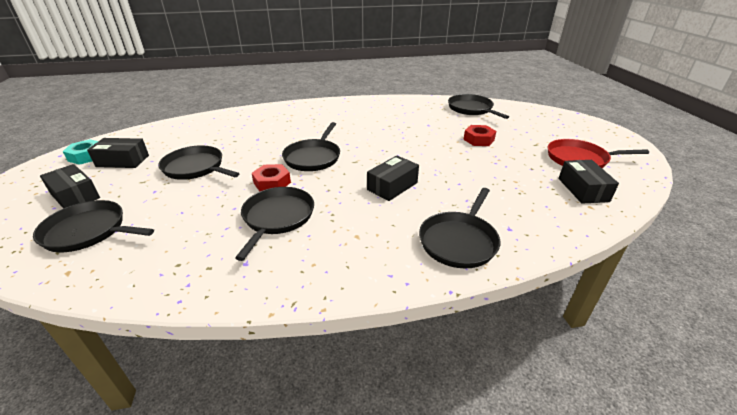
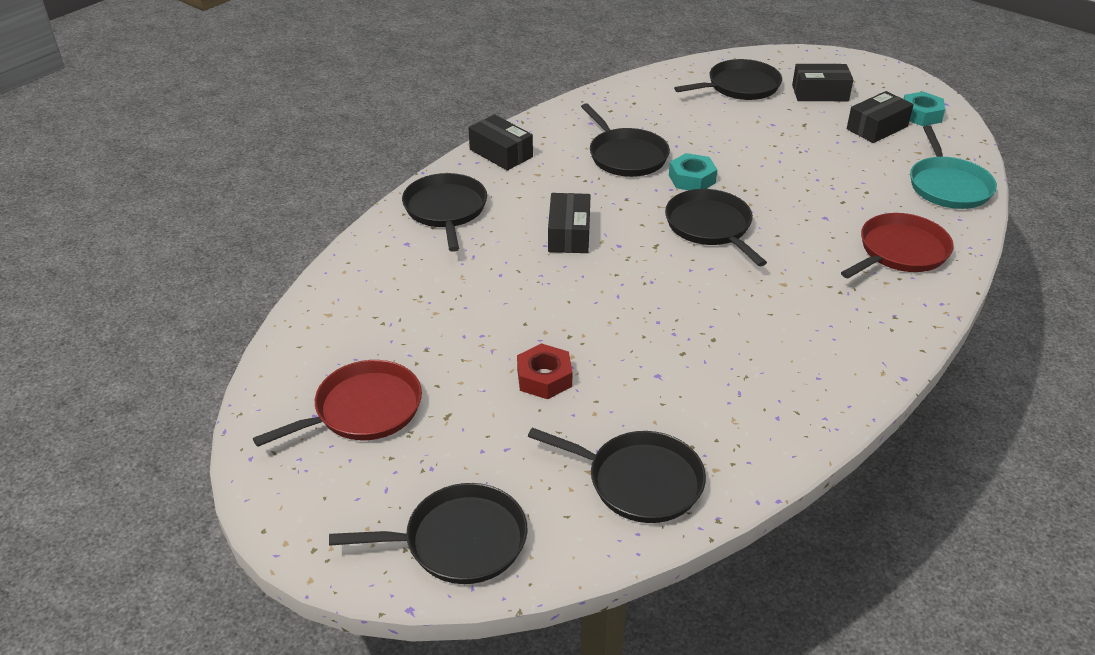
camera: 140 degrees right, 5 degrees up
black pan [158,145,240,180] -> black pan moved to [329,483,528,584]
red nut [252,164,291,191] -> turquoise nut [669,153,718,190]
black box [558,160,619,204] -> black box moved to [469,114,533,171]
none -> red pan [841,213,954,278]
none -> turquoise pan [910,125,997,209]

